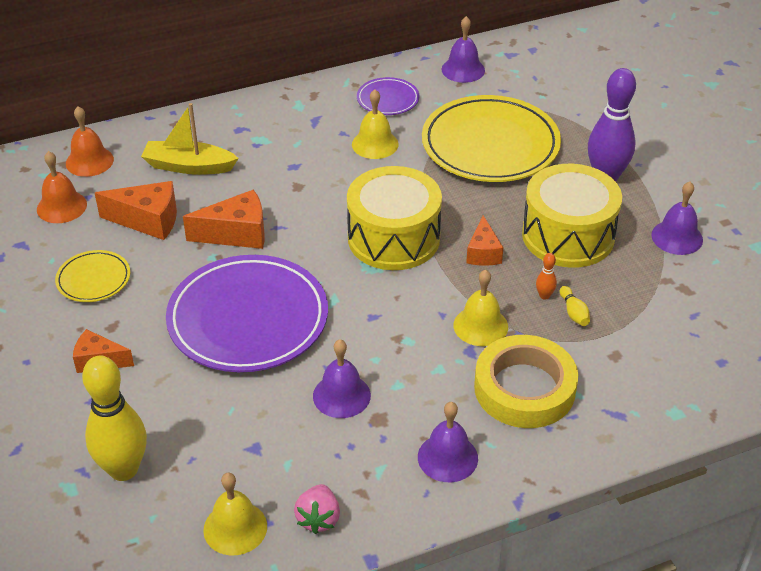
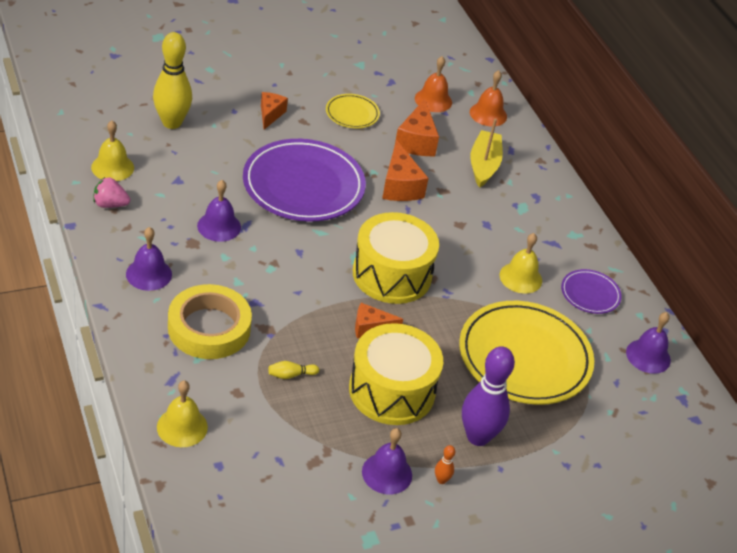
camera: 85 degrees right, 0 degrees up
yellow bell [453,270,508,346] -> yellow bell moved to [157,380,208,447]
orange bowling pin [536,253,557,300] -> orange bowling pin moved to [435,445,455,484]

